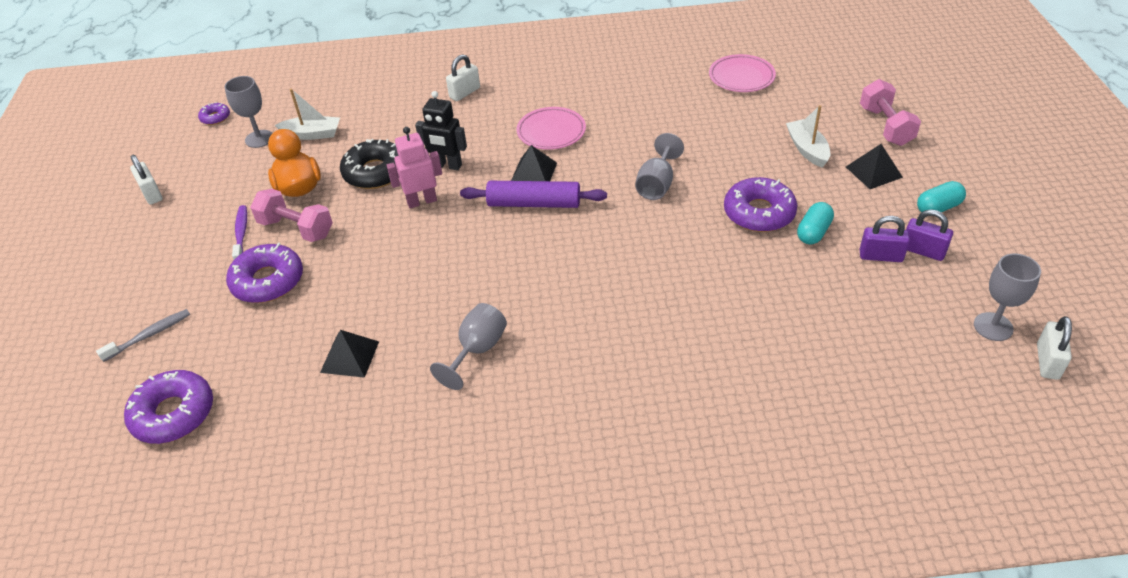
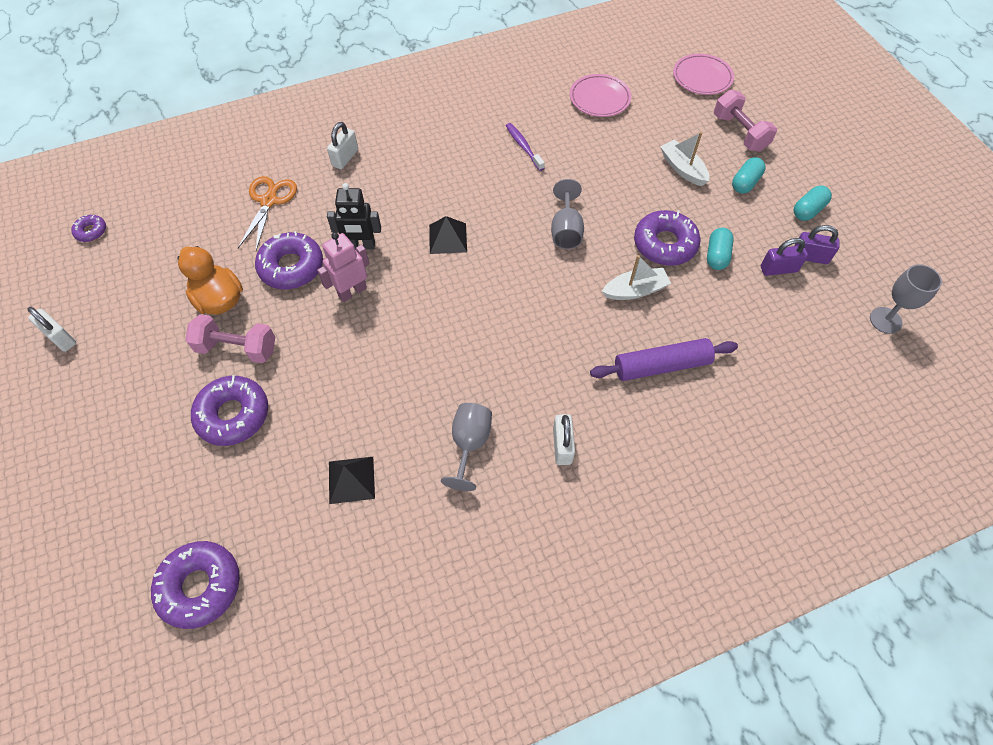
camera: 20 degrees left, 15 degrees up
grey toothbrush [96,309,190,362] -> none
grey goblet [224,76,273,148] -> none
purple toothbrush [232,205,247,260] -> purple toothbrush moved to [506,123,545,171]
white boat [275,88,340,140] -> white boat moved to [602,255,671,300]
black donut [340,139,399,189] -> purple donut [255,231,323,289]
purple rolling pin [460,181,607,208] -> purple rolling pin moved to [590,338,738,381]
pink plate [517,107,586,150] -> pink plate moved to [673,54,734,95]
black pyramid [846,144,903,189] -> turquoise capsule [732,157,766,194]
white padlock [1037,316,1072,380] -> white padlock moved to [553,414,575,465]
none -> orange scissors [238,176,297,251]

